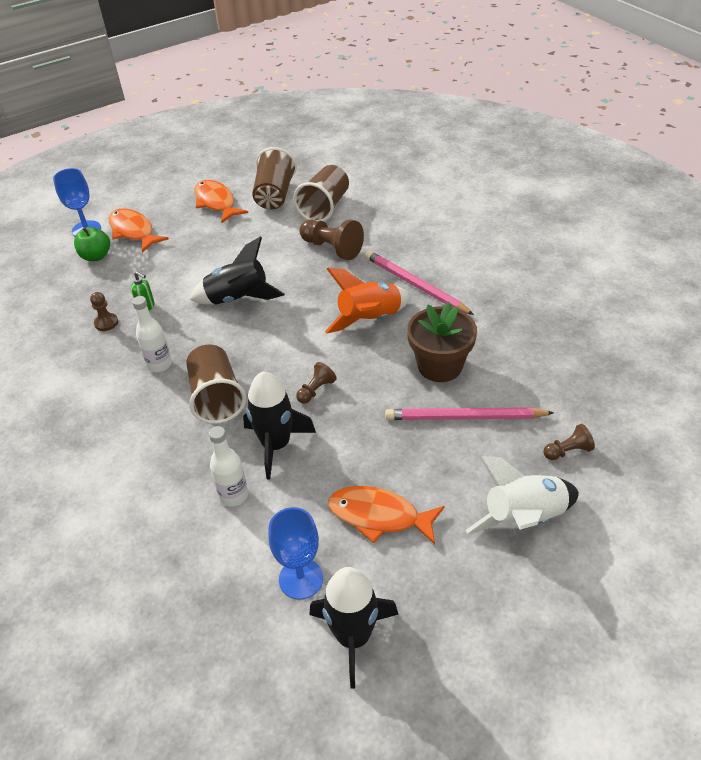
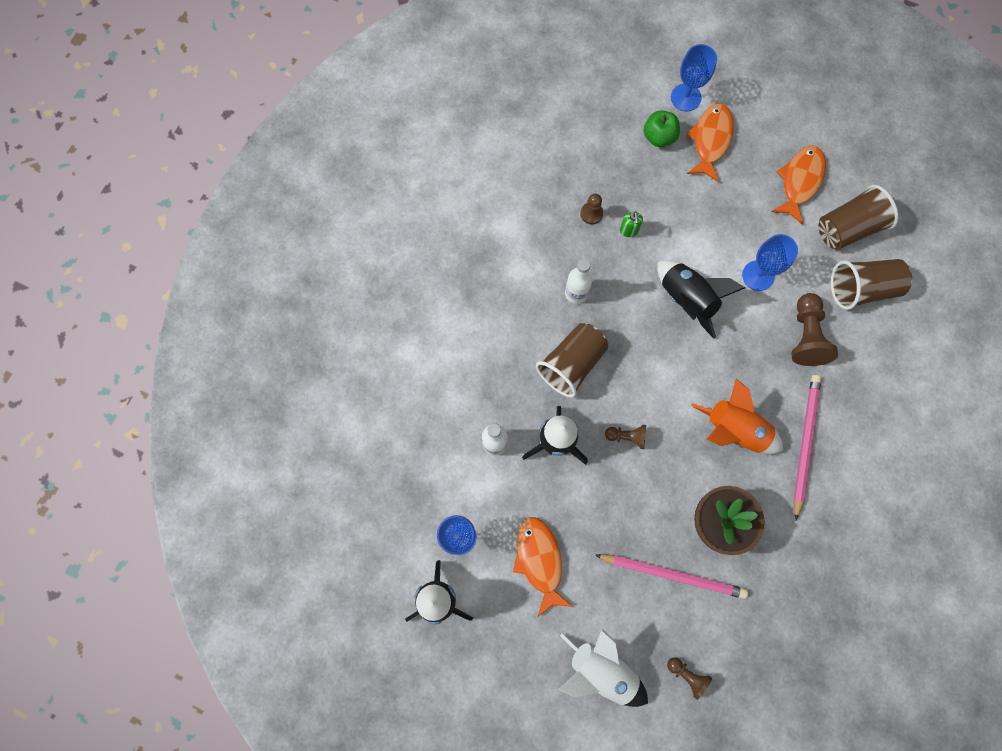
camera: 55 degrees right, 30 degrees up
pink pencil [385,407,554,420] -> pink pencil turned 135 degrees clockwise [595,554,748,599]
none -> blue goblet [742,234,798,291]

